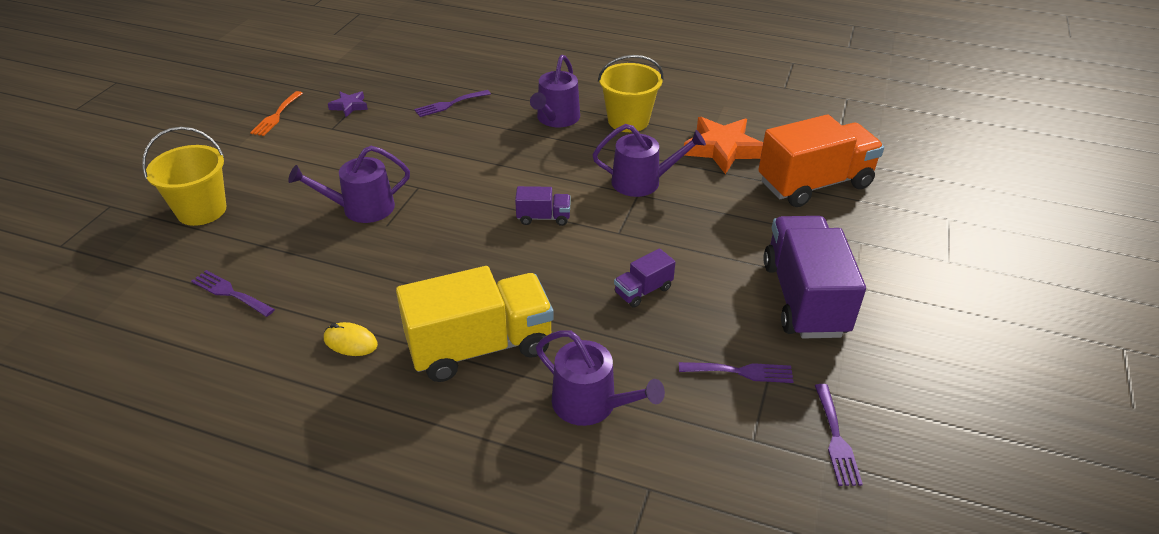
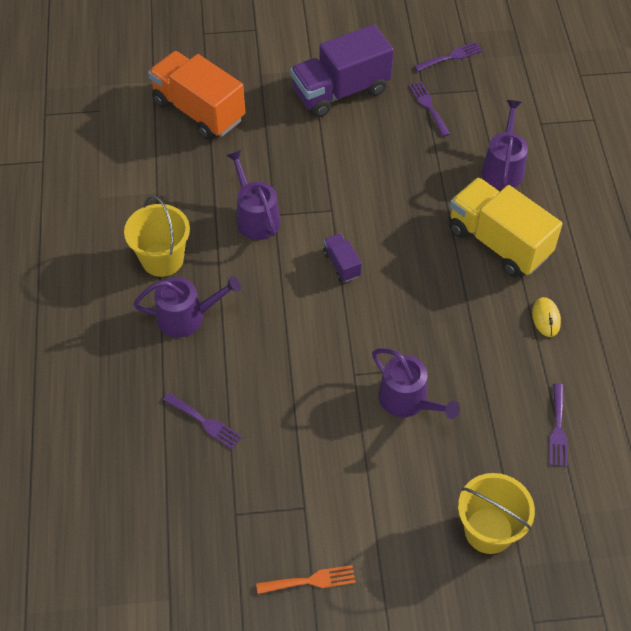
camera: 115 degrees left, 15 degrees up
purple star [328,91,368,117] -> none
purple truck [614,248,676,308] -> none
orange star [684,117,763,175] -> none

